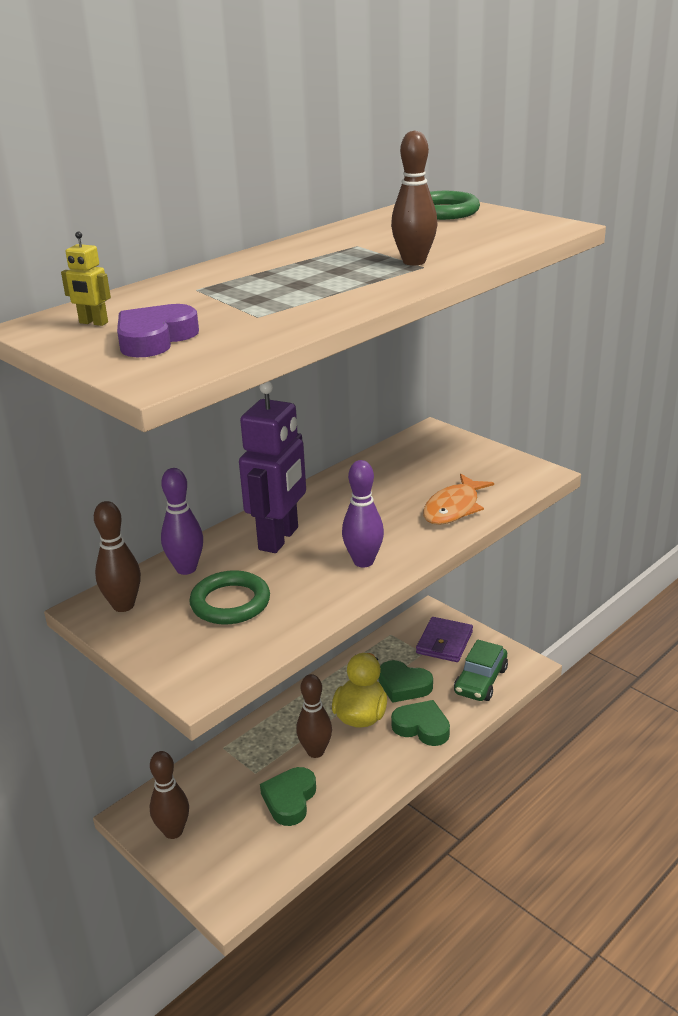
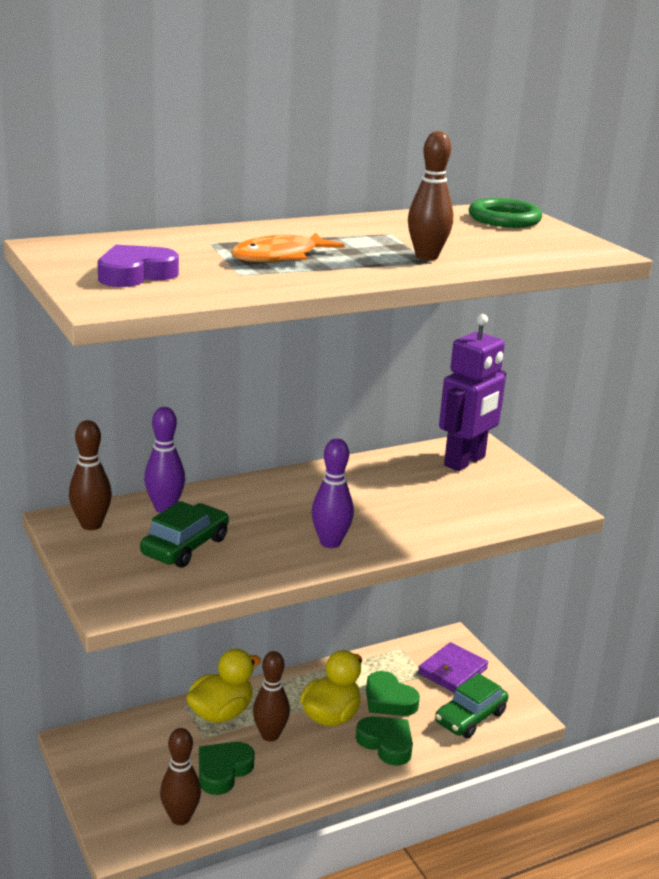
camera: 15 degrees right, 5 degrees down
yellow robot [61,231,111,326] -> none
brown bowling pin [149,751,189,839] -> brown bowling pin moved to [160,728,201,825]
green ring [189,570,270,625] -> green car [140,501,229,568]
purple robot [239,381,306,553] -> purple robot moved to [439,314,506,471]
orange fish [423,474,494,525] -> orange fish moved to [231,233,345,262]
none -> yellow duck [186,649,261,723]

